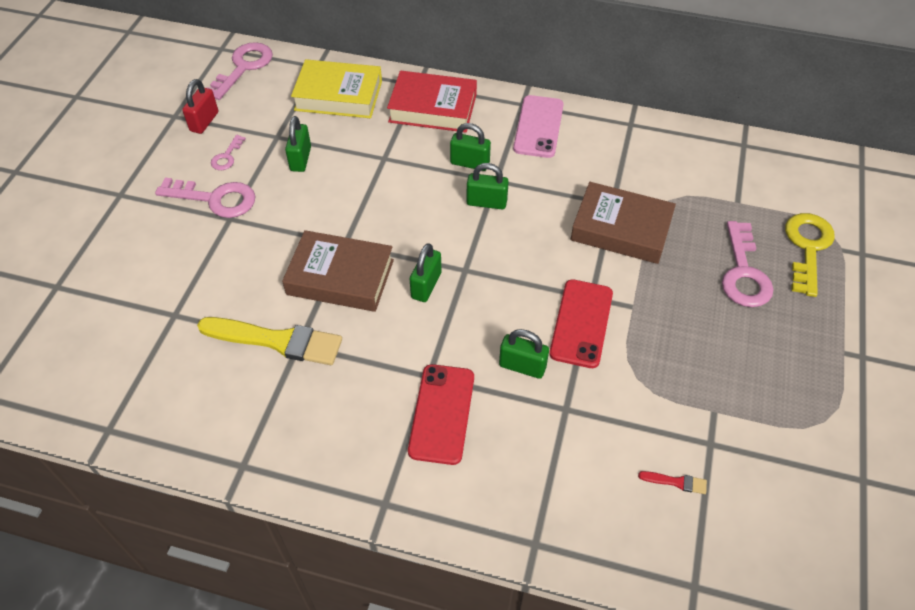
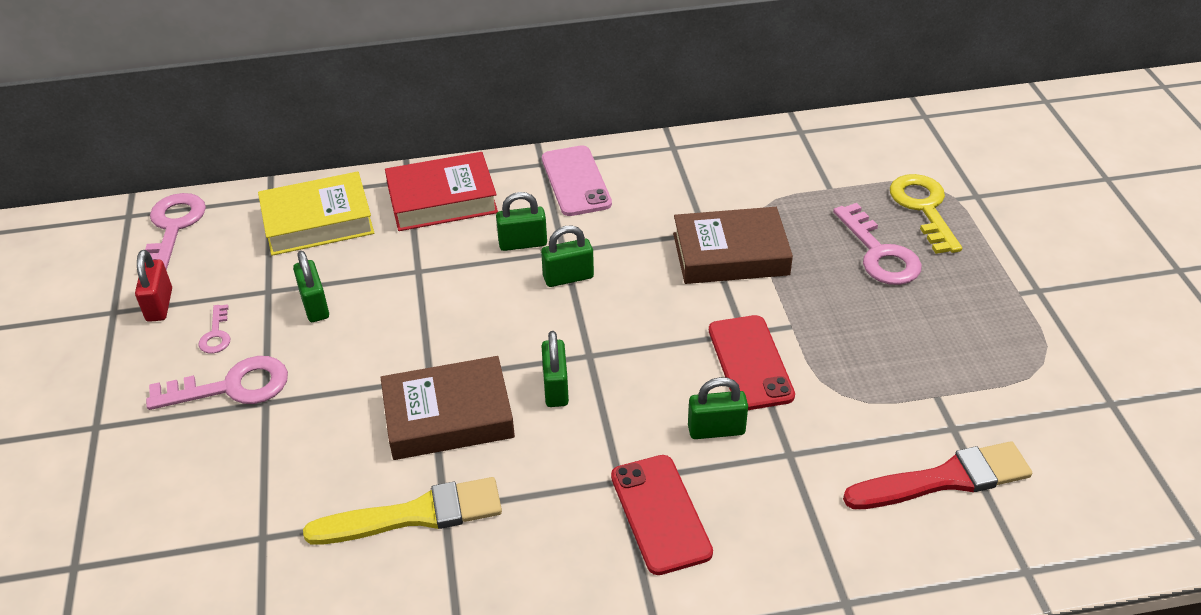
camera: 25 degrees left, 10 degrees down
red brush [638,471,707,494] -> red brush [843,441,1032,509], size x2.45

